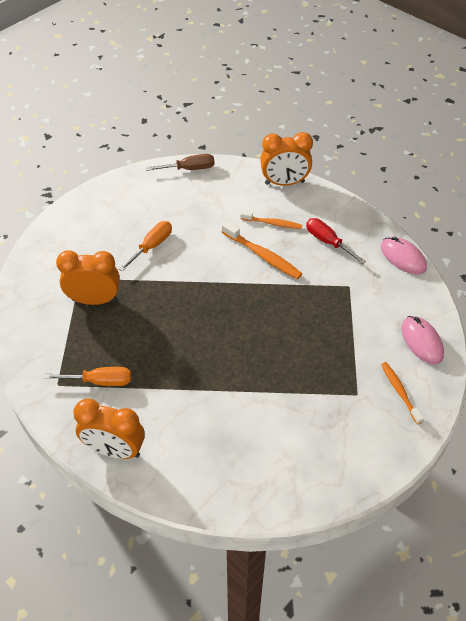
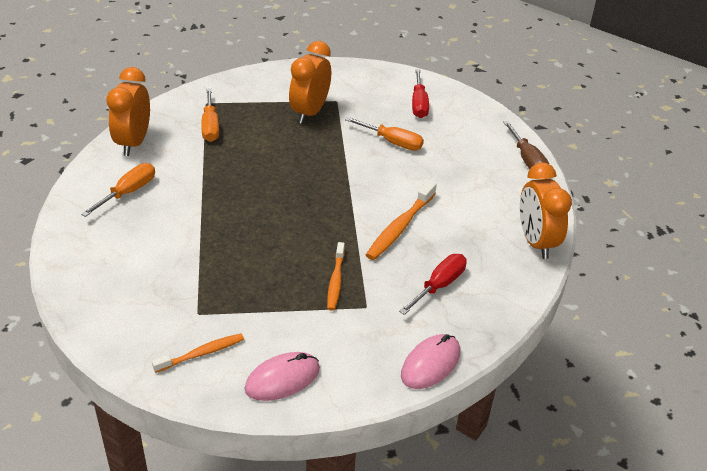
camera: 80 degrees right, 10 degrees down
orange clock [56,250,120,305] -> orange clock turned 150 degrees counterclockwise [289,41,331,124]
orange toothbrush [240,211,302,229] -> orange toothbrush moved to [327,242,345,311]
none -> orange screwdriver [81,163,155,217]
none -> red screwdriver [412,69,429,118]

